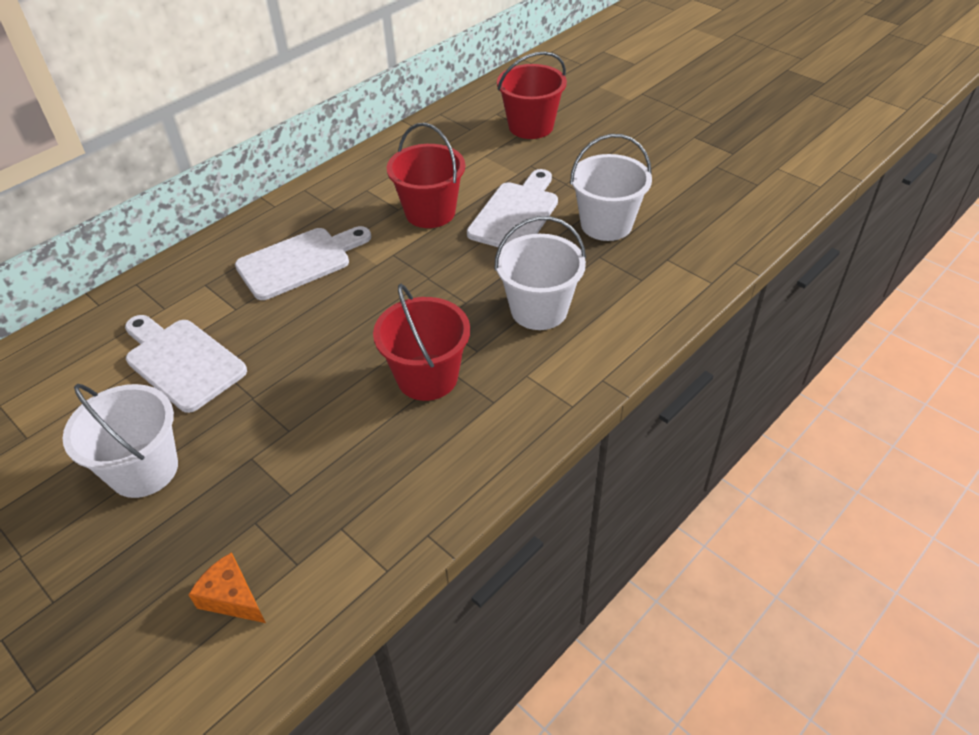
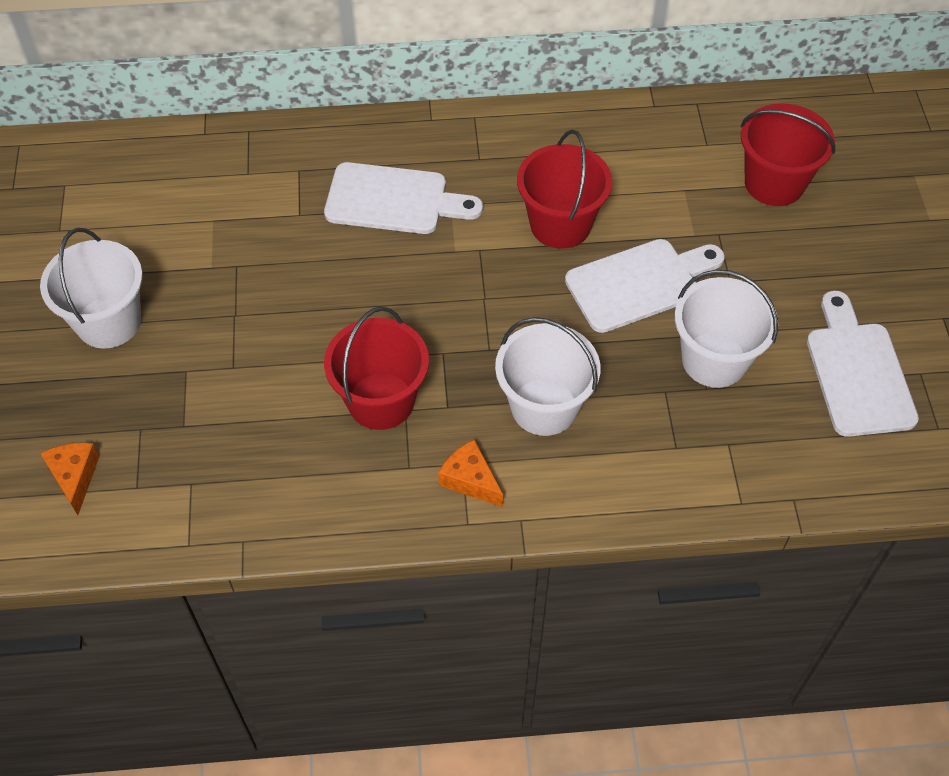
camera: 40 degrees right, 10 degrees up
white cutting board [125,315,247,413] -> white cutting board moved to [807,291,919,437]
none -> orange cheese [438,439,503,507]

